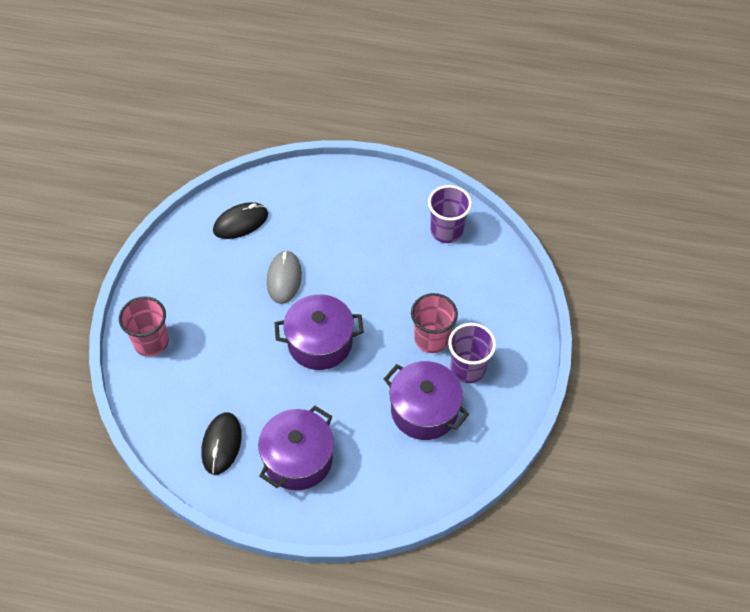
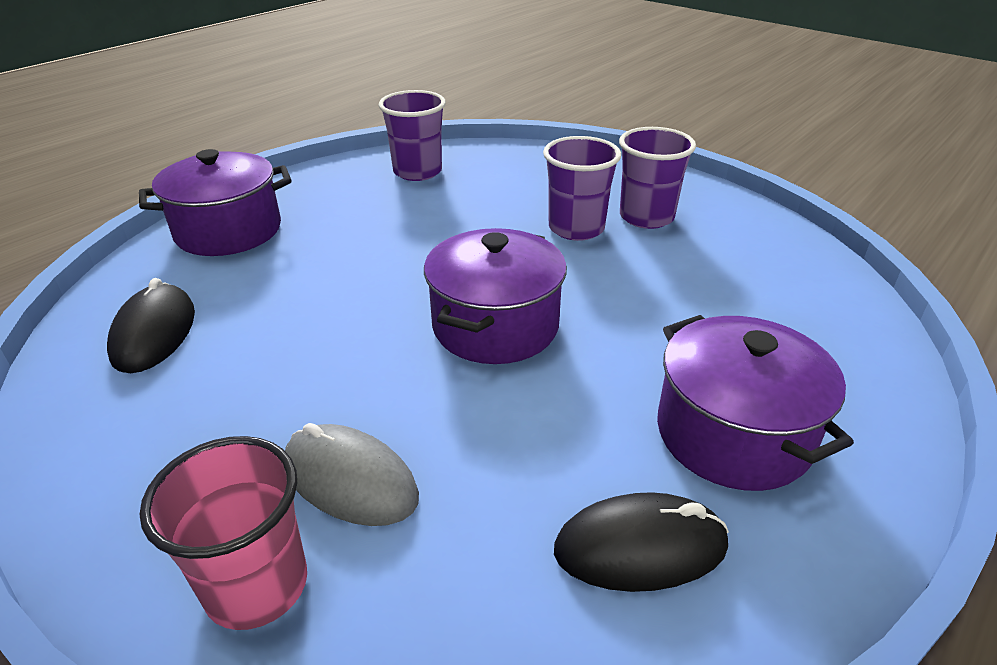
camera: 60 degrees left, 20 degrees down
black mouse [201,412,242,475] -> black mouse turned 45 degrees counterclockwise [554,492,729,592]
grey mouse [267,250,302,304] -> grey mouse moved to [285,423,419,526]
purple pot [384,361,469,440] -> purple pot moved to [139,149,292,256]
pink cup [411,293,458,353] -> purple cup [543,136,621,241]

